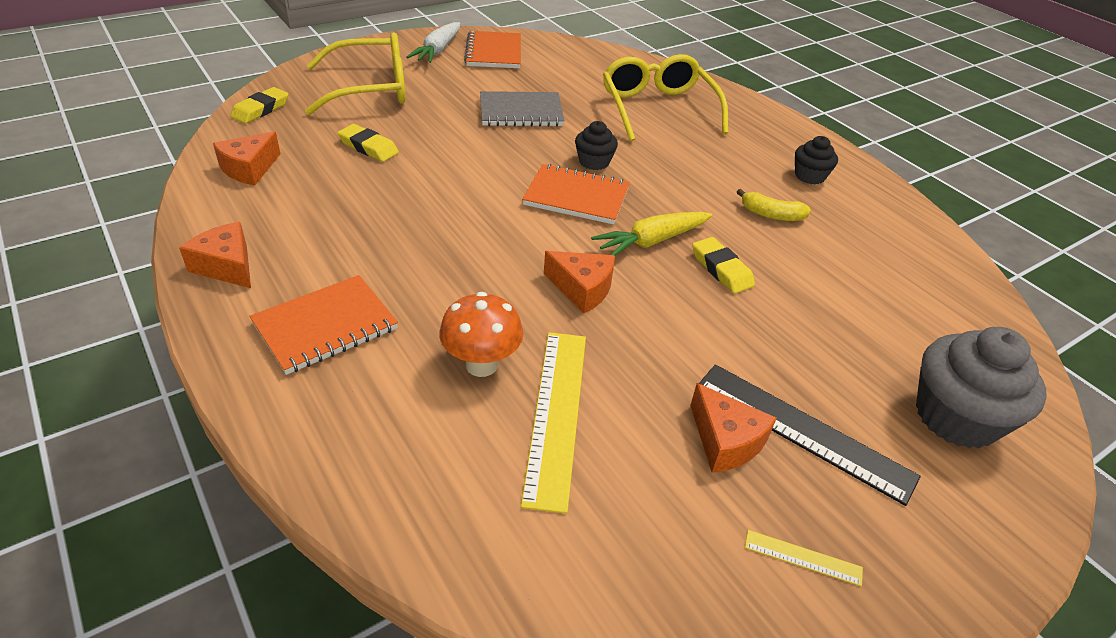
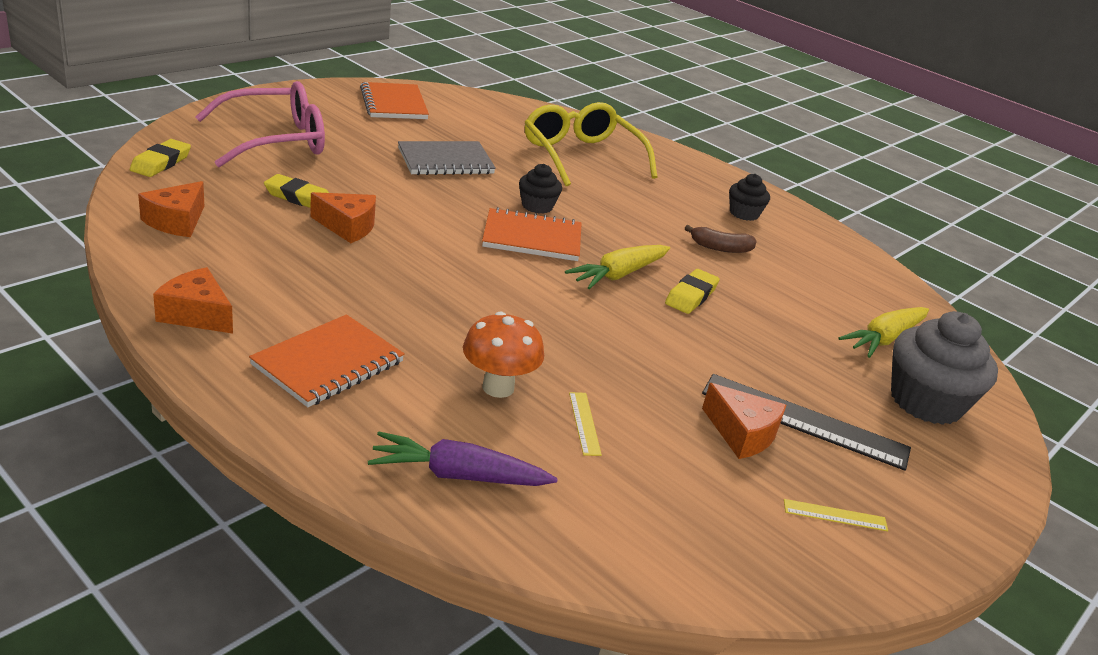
camera: 15 degrees left, 10 degrees down
yellow glasses [305,32,406,115] -> pink glasses [195,81,325,167]
white carrot [407,22,460,63] -> none
yellow ruler [521,332,586,514] -> yellow ruler [569,392,602,456], size x0.44
orange cheese [544,251,615,313] -> orange cheese moved to [310,192,376,243]
yellow eraser [692,237,755,294] -> yellow eraser turned 75 degrees clockwise [665,269,720,314]
yellow banana [737,189,811,221] -> brown banana [685,225,757,253]
none -> purple carrot [368,432,558,486]
none -> yellow carrot [839,307,929,358]

